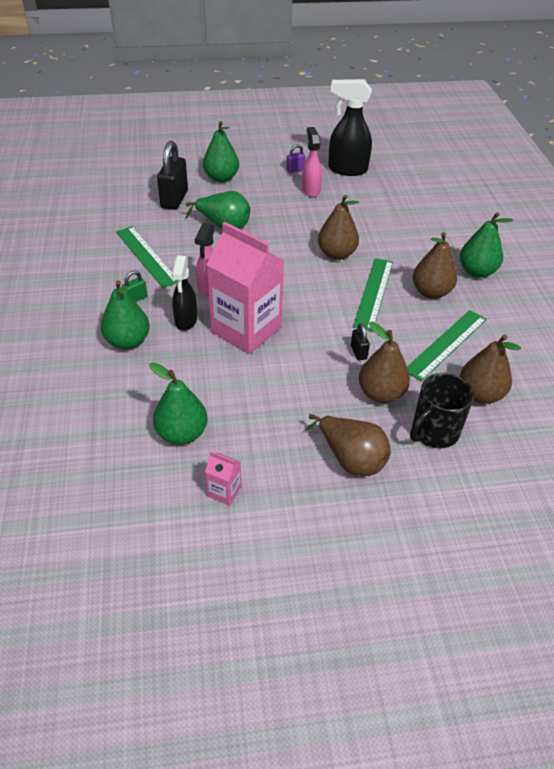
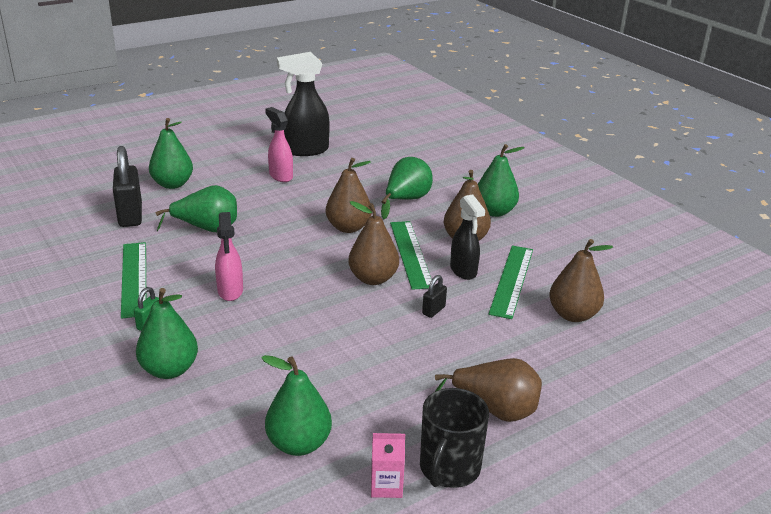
camera: 25 degrees left, 15 degrees down
green ruler [116,226,177,288] -> green ruler turned 45 degrees clockwise [121,242,146,319]
black spray bottle [172,256,197,331] -> black spray bottle moved to [450,195,485,280]
pink carton [206,222,285,354] -> none
purple padlock [286,144,306,173] -> none
black padlock [351,323,370,361] -> black padlock turned 75 degrees clockwise [422,275,447,318]
brown pear [359,322,410,403] -> brown pear moved to [348,201,399,285]
black mug [410,373,474,448] -> black mug moved to [420,388,489,488]
none -> green pear [381,157,433,219]

